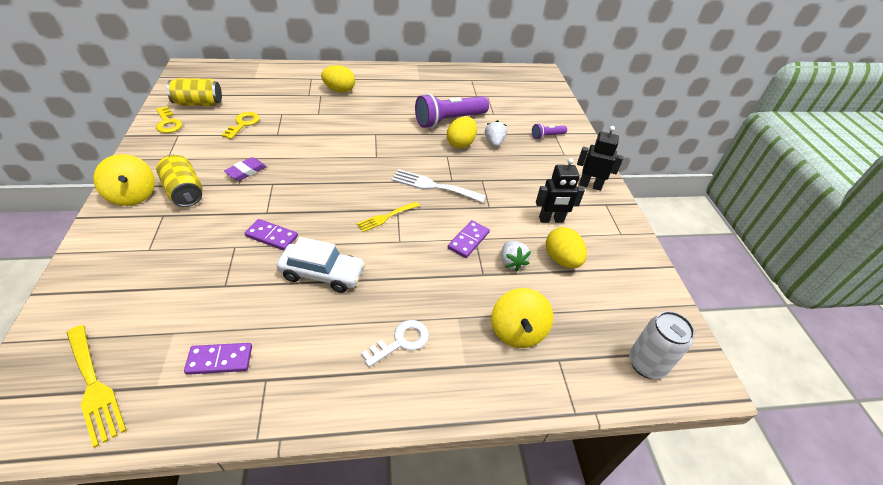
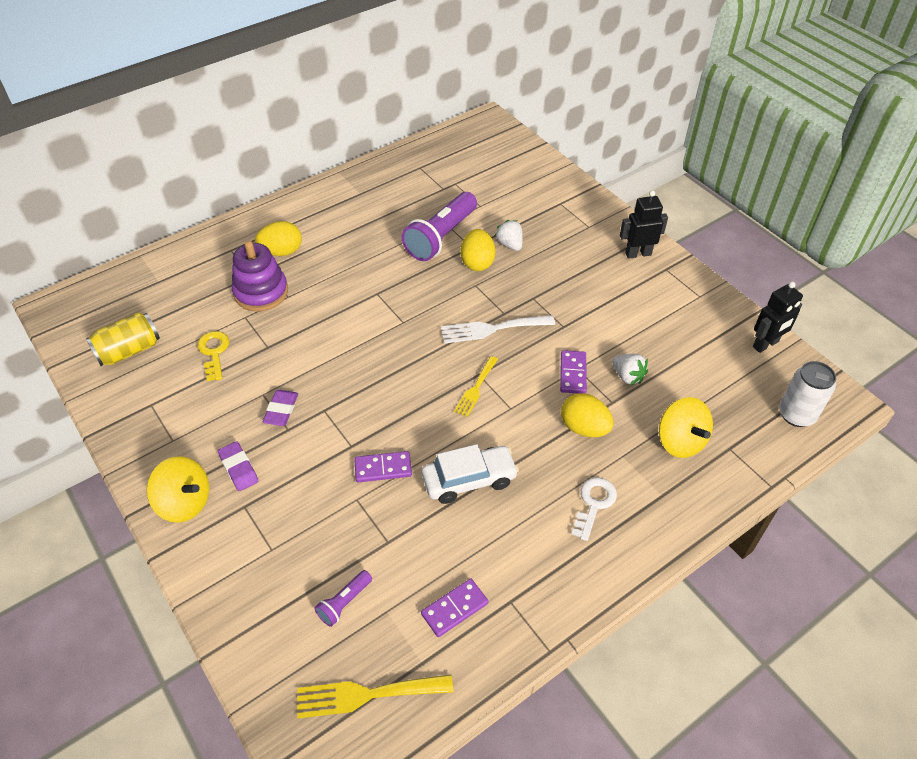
camera: 25 degrees left, 5 degrees up
yellow fork [67,325,127,448] -> yellow fork turned 150 degrees clockwise [297,675,453,719]
yellow key [156,106,182,133] -> none
yellow can [156,155,202,207] -> purple eraser [218,441,258,491]
purple flashlight [532,123,567,139] -> purple flashlight moved to [314,570,372,627]
black robot [536,158,585,223] -> black robot moved to [753,281,803,353]
yellow egg [546,227,587,268] -> yellow egg moved to [561,393,613,437]
none -> purple stacking toy [232,241,288,311]

